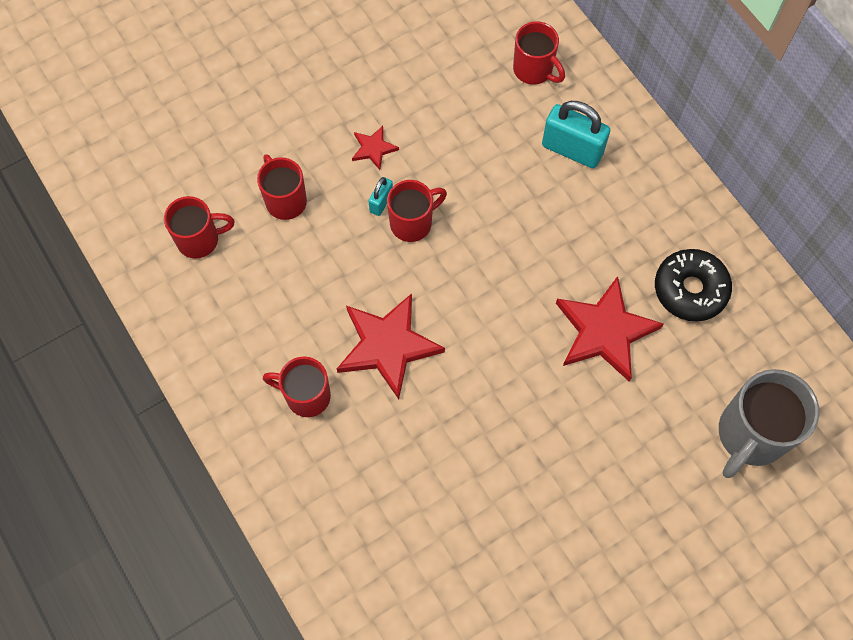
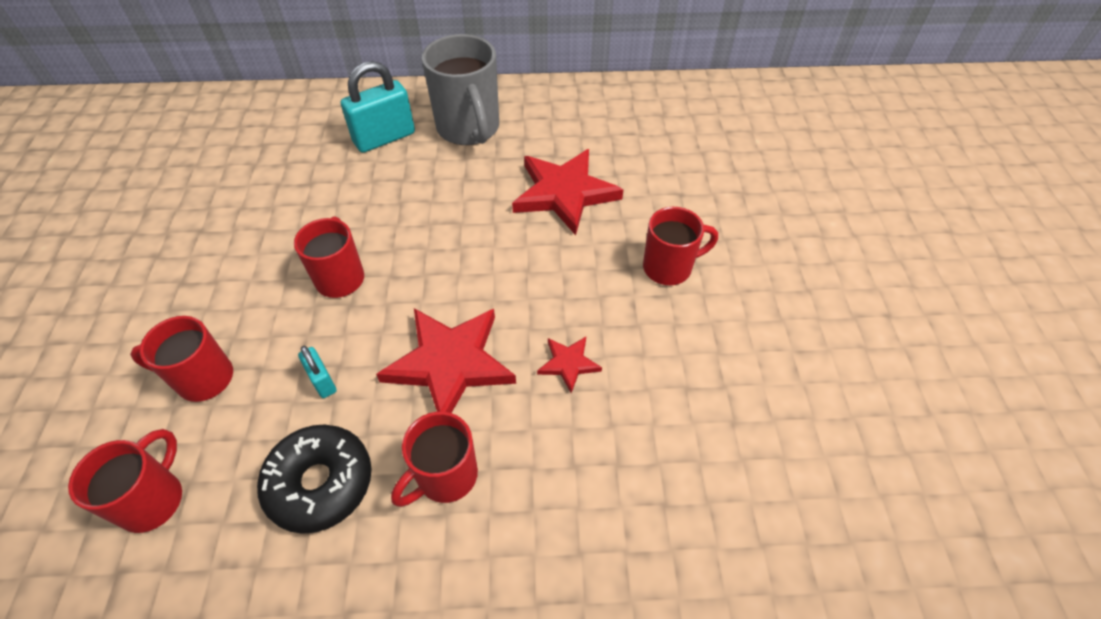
camera: 60 degrees left, 15 degrees down
red star [352,126,399,170] -> red star moved to [537,337,602,393]
turquoise padlock [369,177,393,216] -> turquoise padlock moved to [298,346,337,398]
red mug [513,22,565,85] -> red mug moved to [643,207,718,285]
black donut [655,249,732,321] -> black donut moved to [257,425,372,534]
grey mug [719,369,819,478] -> grey mug moved to [422,34,499,145]

